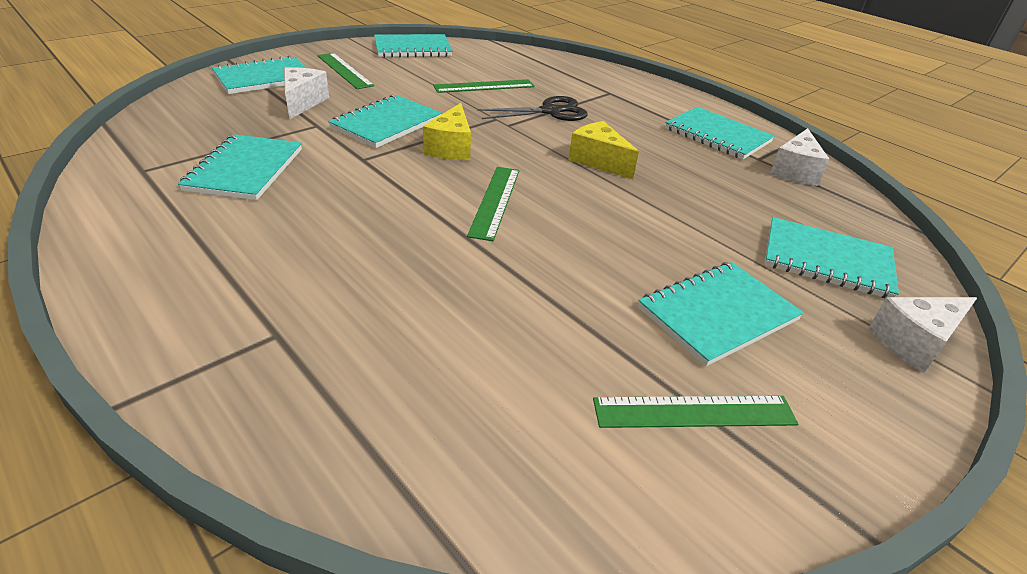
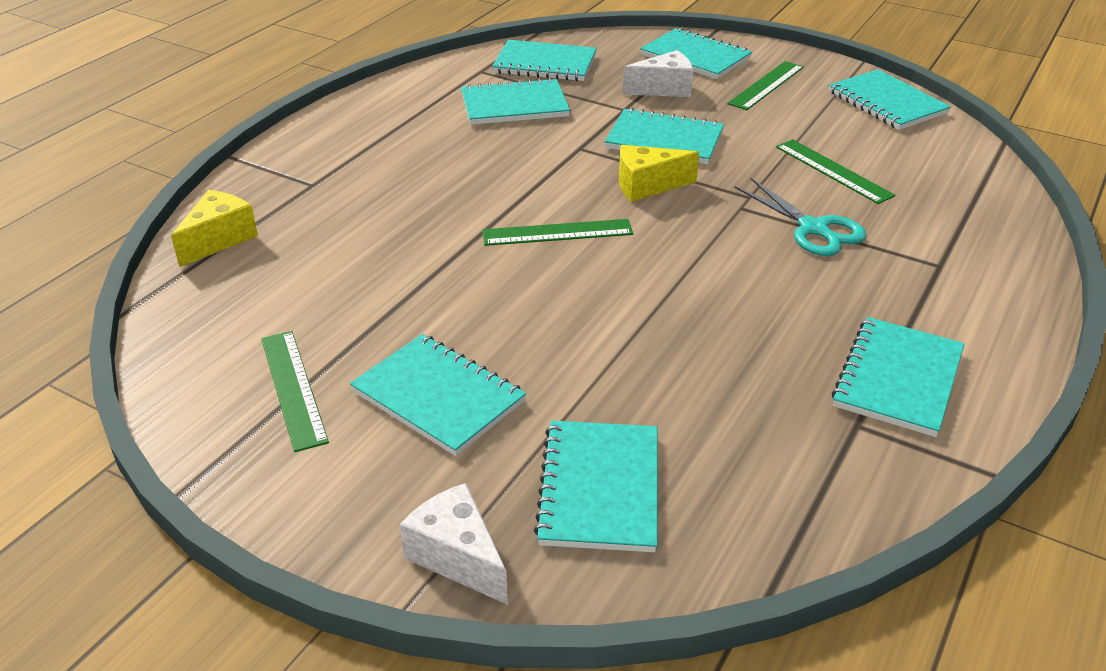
camera: 75 degrees right, 0 degrees up
black scissors [477,96,588,121] -> turquoise scissors [734,178,866,256]
yellow cheese [569,121,639,179] -> yellow cheese moved to [171,190,258,267]
white cheese [770,128,829,186] -> none
none -> turquoise notebook [492,40,597,81]

